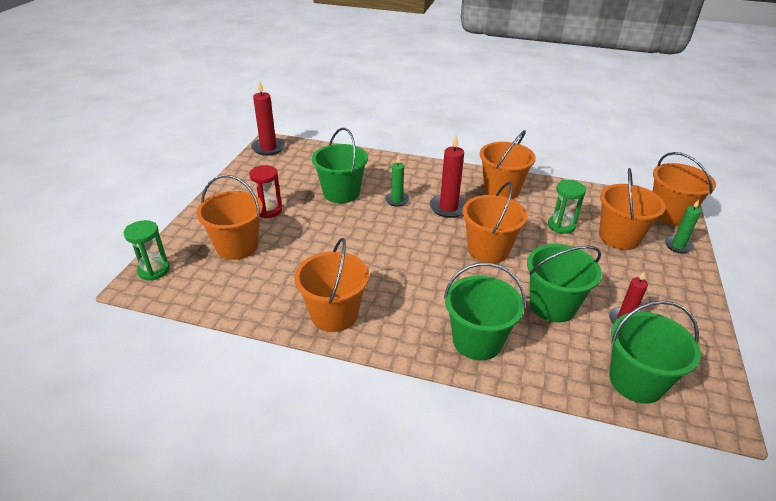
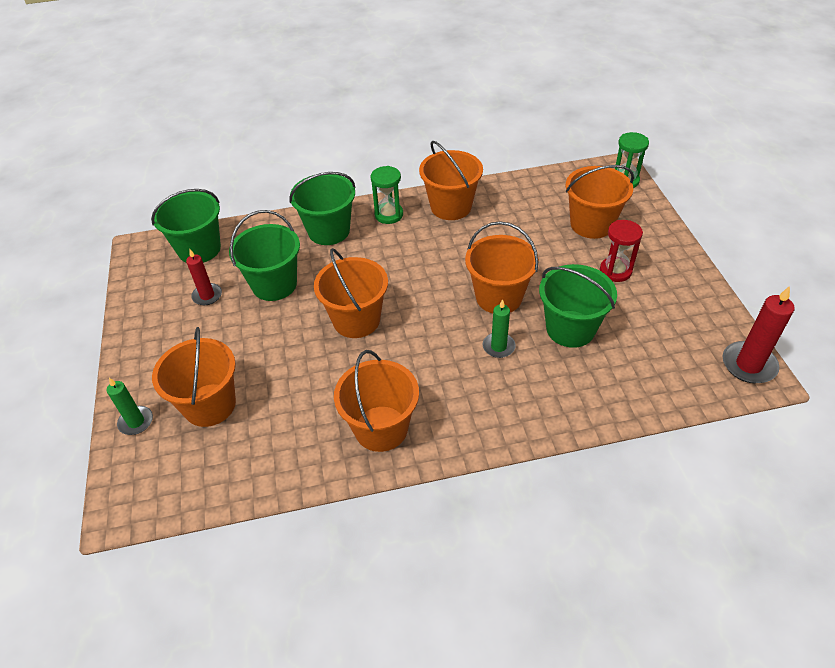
camera: 155 degrees right, 10 degrees up
red candle [430,135,467,218] -> none
green hourglass [548,180,586,234] -> green hourglass moved to [371,166,403,224]
orange bucket [652,152,716,225] -> orange bucket moved to [465,221,539,313]

